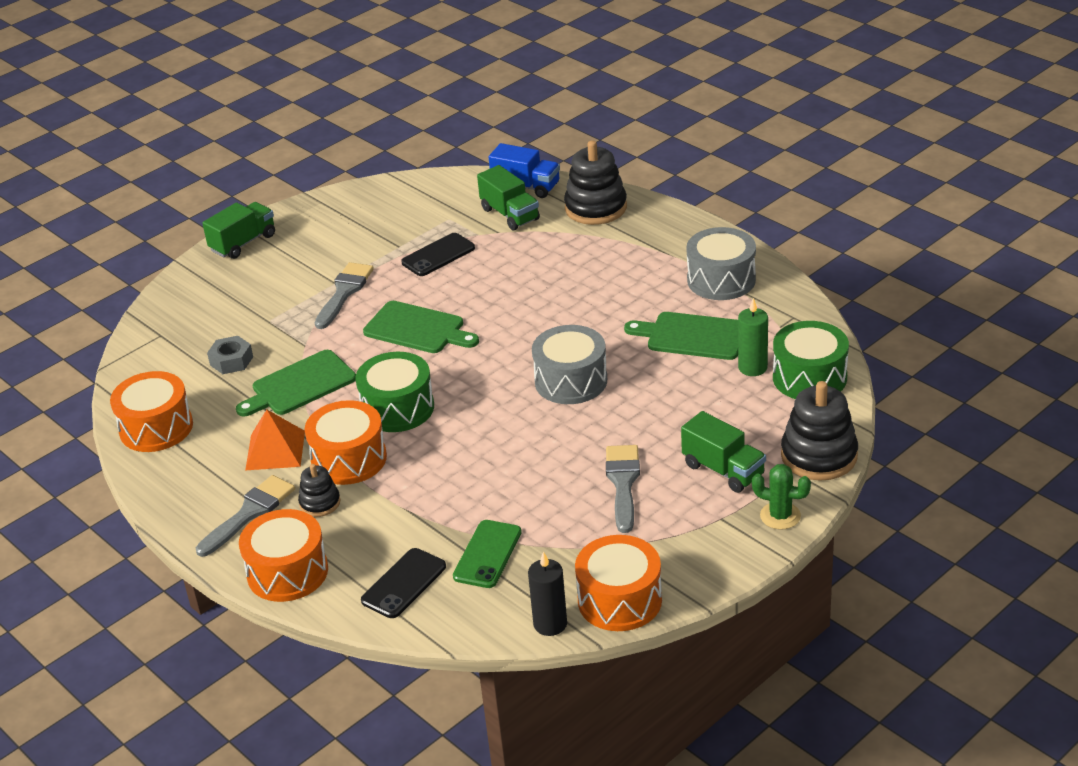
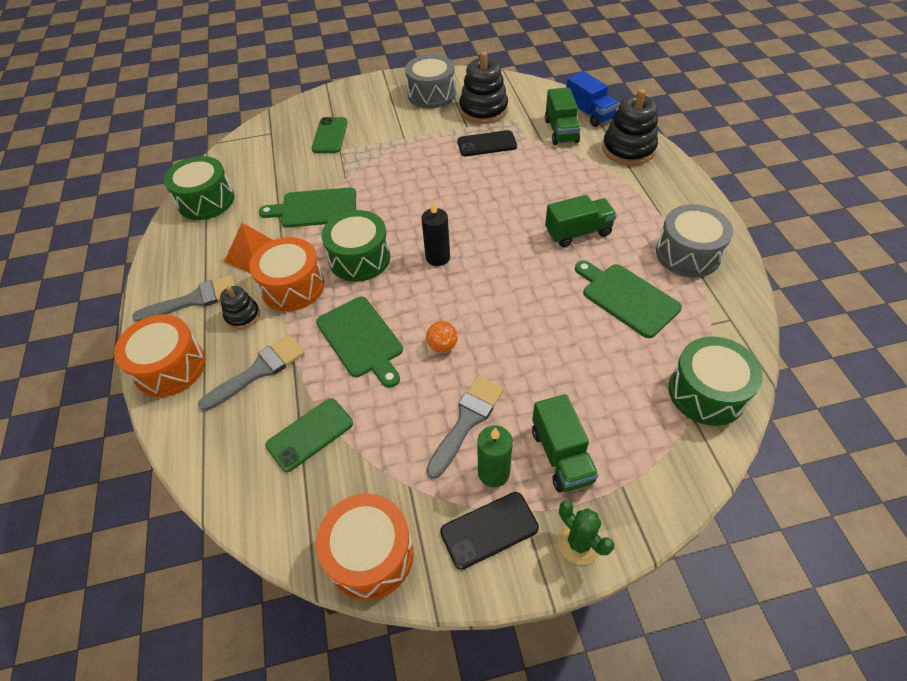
camera: 30 degrees right, 15 degrees up
orange drum [110,371,193,452] -> green drum [164,156,234,220]
green truck [202,202,275,259] -> green truck moved to [545,195,617,247]
grey nut [207,336,253,374] -> none
grey brush [315,262,374,329] -> grey brush moved to [198,335,305,411]
black phone [361,548,446,618] -> black phone moved to [440,492,539,570]
green cutting board [363,301,479,353] -> green cutting board moved to [316,297,403,388]
black candle [528,551,567,636] -> black candle moved to [421,201,450,266]
grey drum [532,325,607,404] -> grey drum moved to [405,54,456,109]
green candle [738,298,768,376] -> green candle moved to [477,425,513,487]
black stacking toy [781,381,858,481] -> black stacking toy moved to [459,51,508,124]
none -> green phone [312,117,348,153]
none -> orange ball [426,321,458,353]

